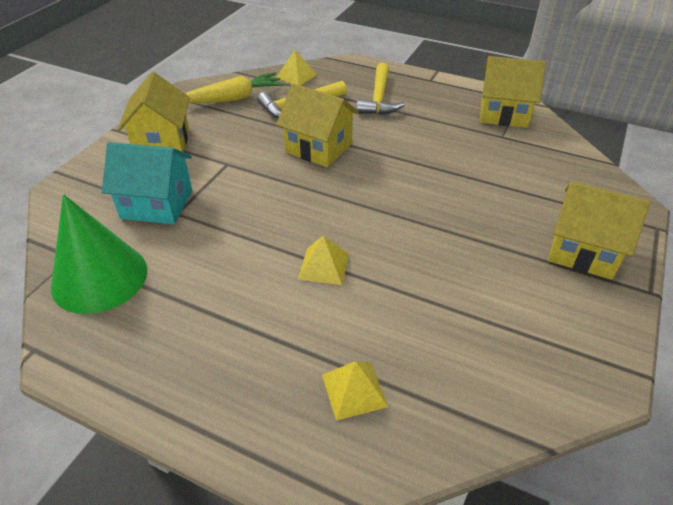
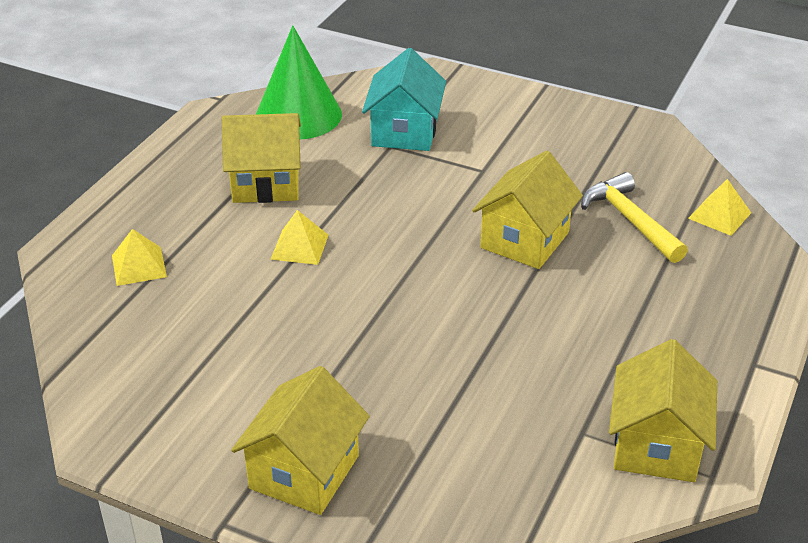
camera: 90 degrees right, 5 degrees down
yellow house [118,72,190,152] -> yellow house moved to [222,113,301,203]
yellow carrot [185,72,284,103] -> none
yellow hammer [357,63,405,115] -> none

